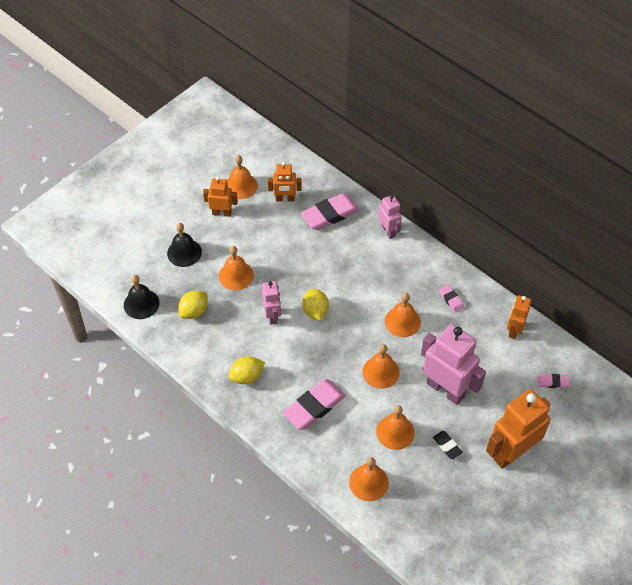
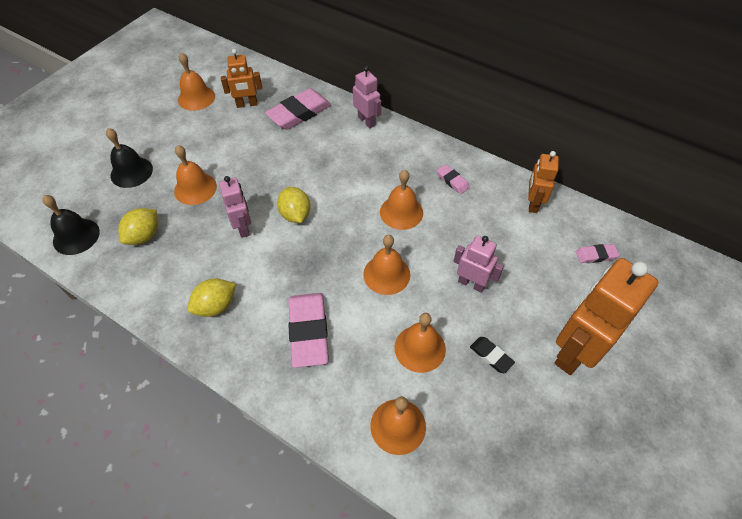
camera: 10 degrees left, 0 degrees up
orange robot [203,176,238,217] -> none
pink eraser [283,380,346,430] -> pink eraser turned 45 degrees counterclockwise [288,293,329,368]
pink robot [421,324,486,405] -> pink robot [453,236,504,293], size x0.54

